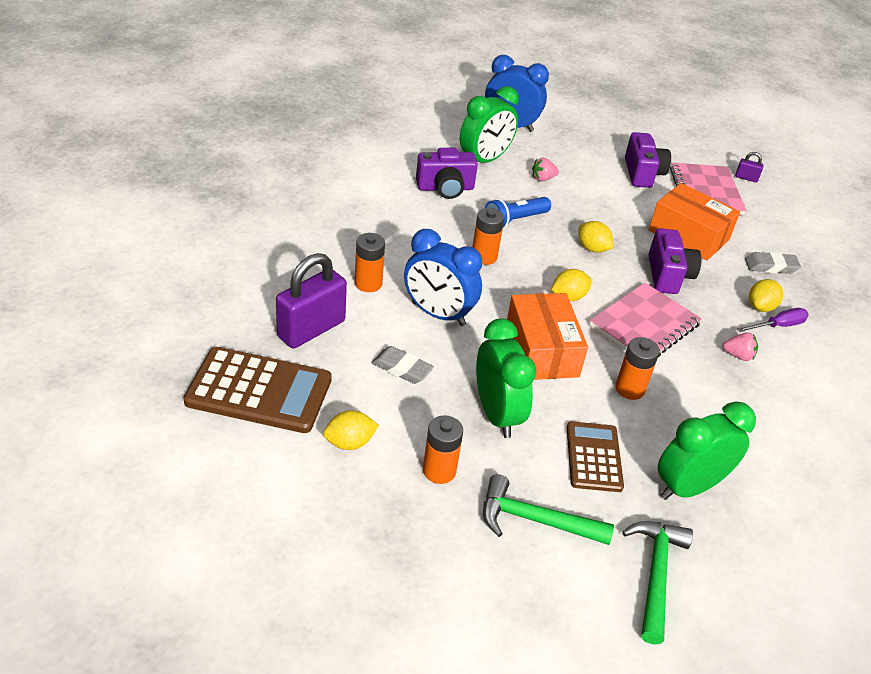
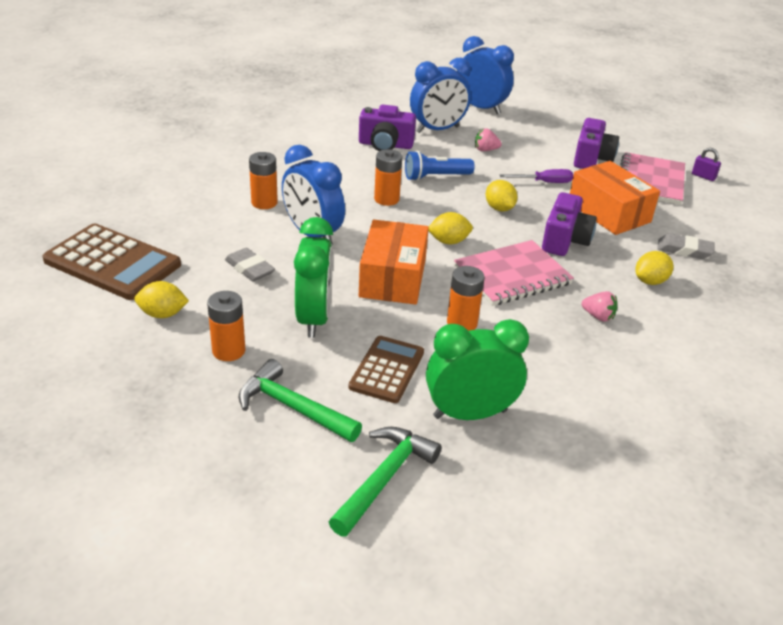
camera: 20 degrees right, 5 degrees down
purple padlock [276,253,347,349] -> none
green clock [460,86,519,163] -> blue clock [410,58,471,133]
purple screwdriver [737,308,809,332] -> purple screwdriver moved to [500,169,573,183]

